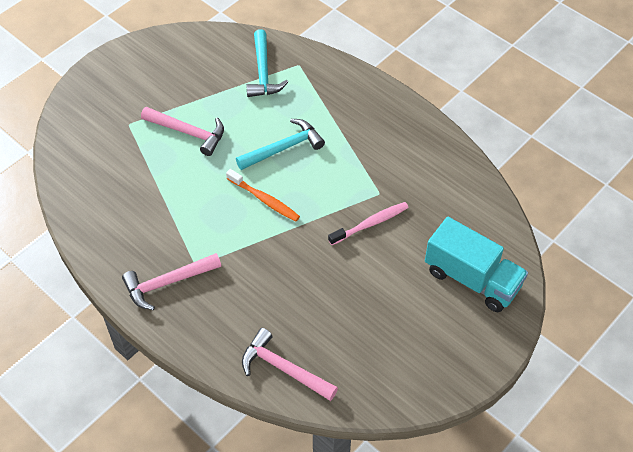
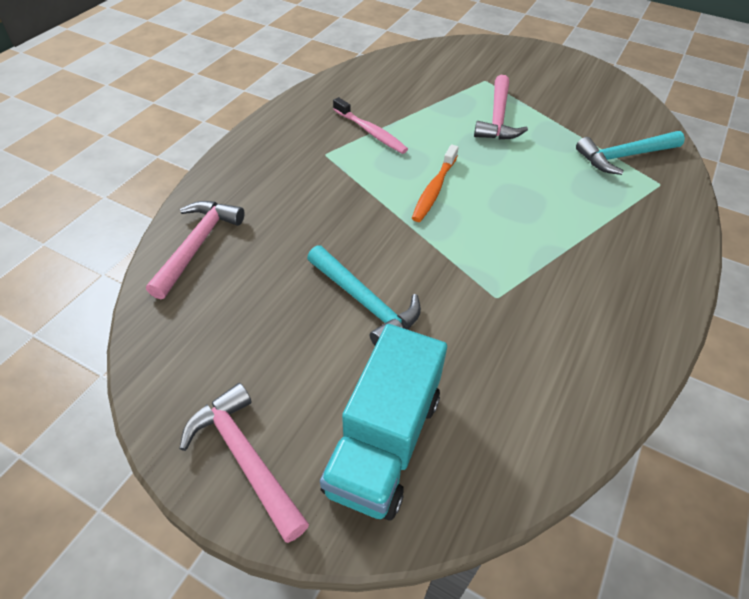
camera: 75 degrees right, 5 degrees down
pink hammer [122,253,221,310] -> pink hammer moved to [179,383,309,543]
turquoise hammer [236,119,325,170] -> turquoise hammer moved to [307,245,421,346]
pink toothbrush [328,202,409,245] -> pink toothbrush moved to [333,97,408,154]

